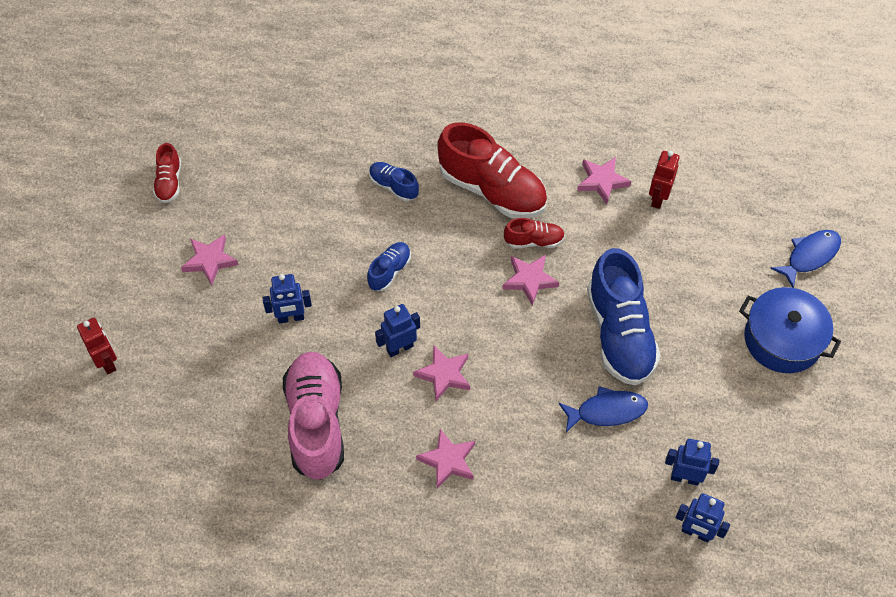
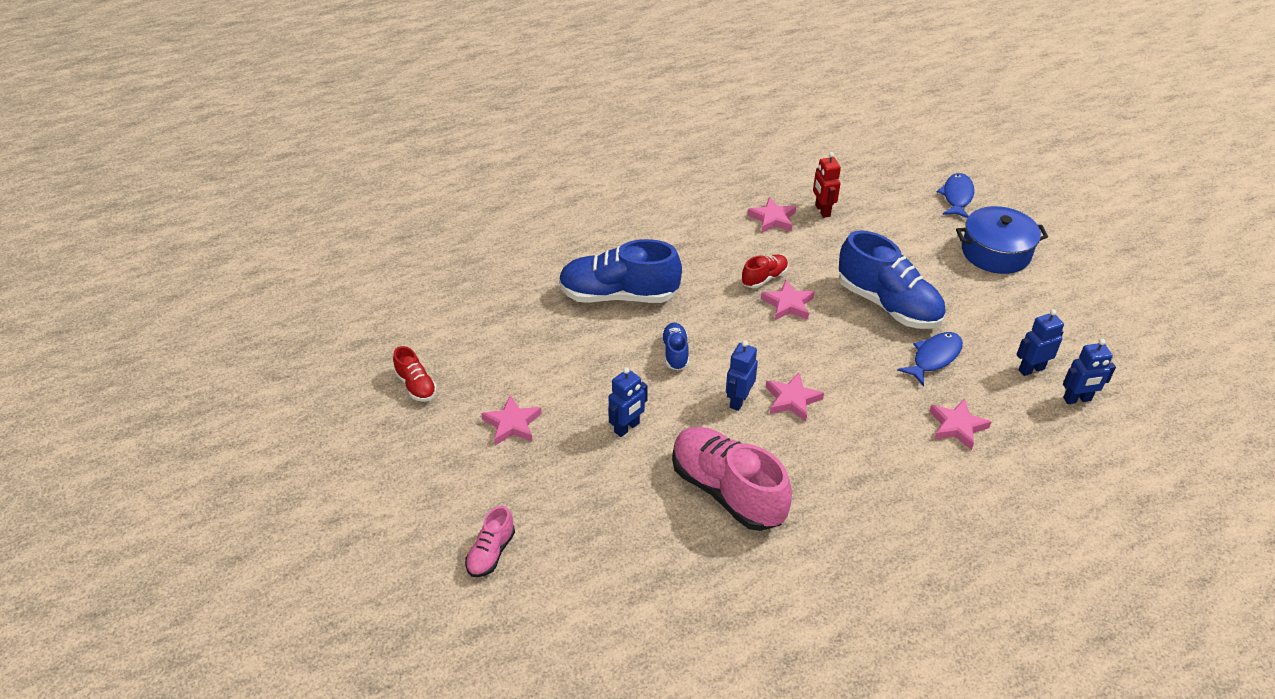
camera: 35 degrees left, 15 degrees down
red robot [77,318,117,374] -> pink shoe [465,506,515,577]
blue shoe [369,162,419,201] -> blue shoe [559,239,682,303], size x2.07
pink star [416,429,475,489] -> pink star moved to [929,399,991,450]
red shoe [437,122,547,218] -> none

